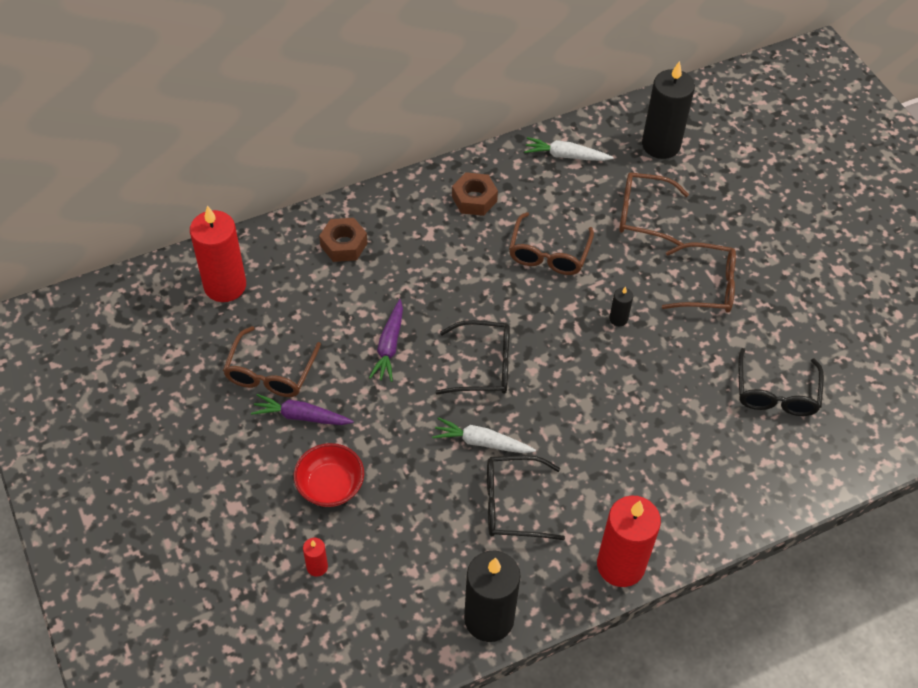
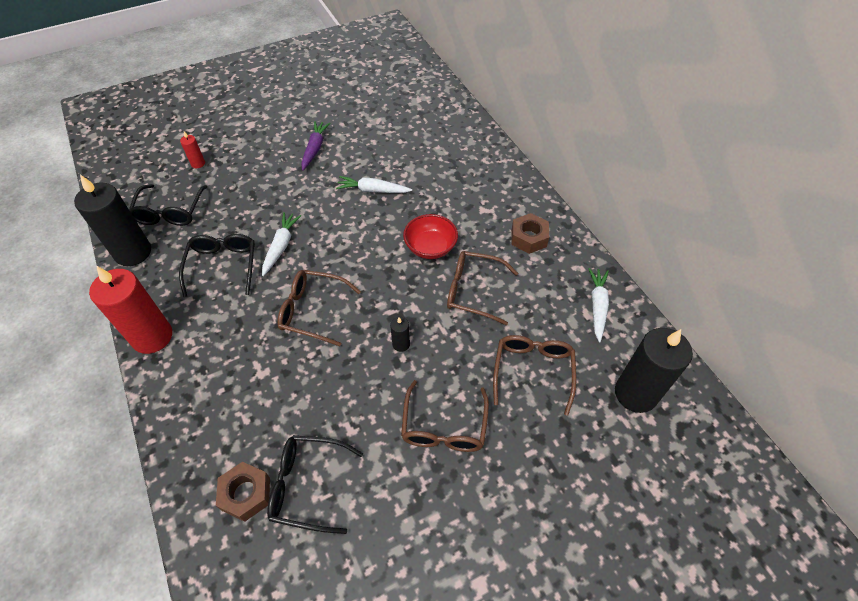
camera: 90 degrees right, 0 degrees up
red candle [190,206,246,302] -> none
brown glasses [223,326,321,397] -> brown glasses moved to [278,270,361,346]
red bowl [294,443,364,507] -> red bowl moved to [403,214,458,259]
brown nut [319,218,367,262] -> brown nut moved to [216,462,270,522]
purple carrot [369,299,403,382] -> white carrot [336,176,412,193]
black glasses [435,320,510,395] -> black glasses moved to [129,184,207,226]

